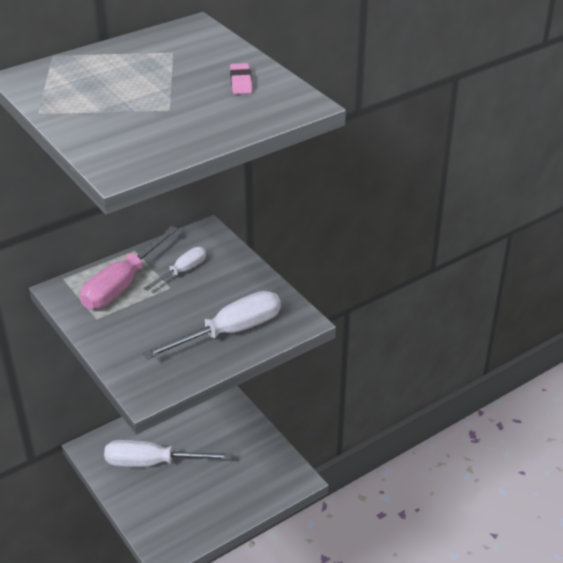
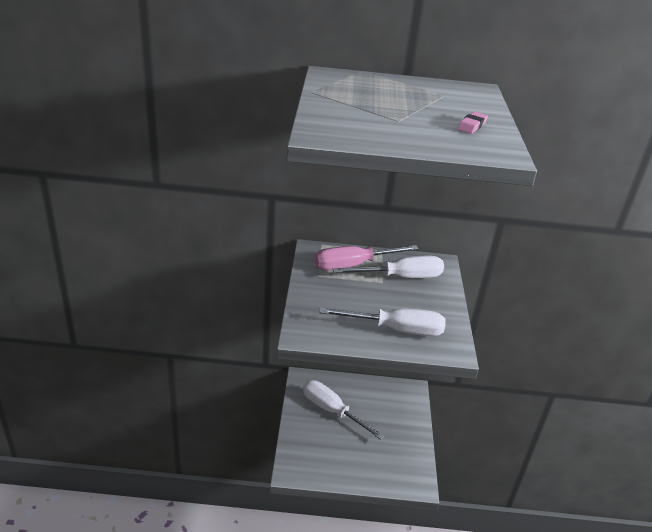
camera: 35 degrees right, 5 degrees down
white screwdriver [143,247,206,291] -> white screwdriver [333,256,444,278], size x1.73

